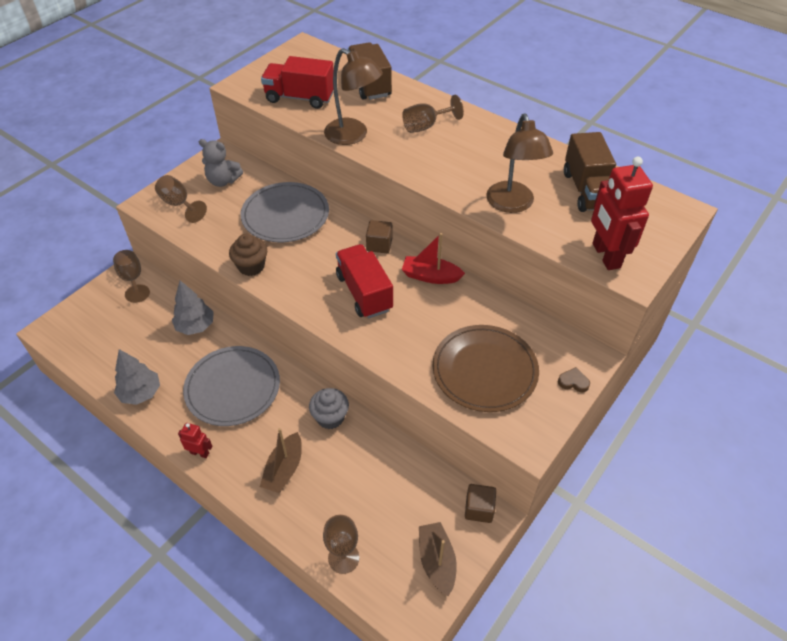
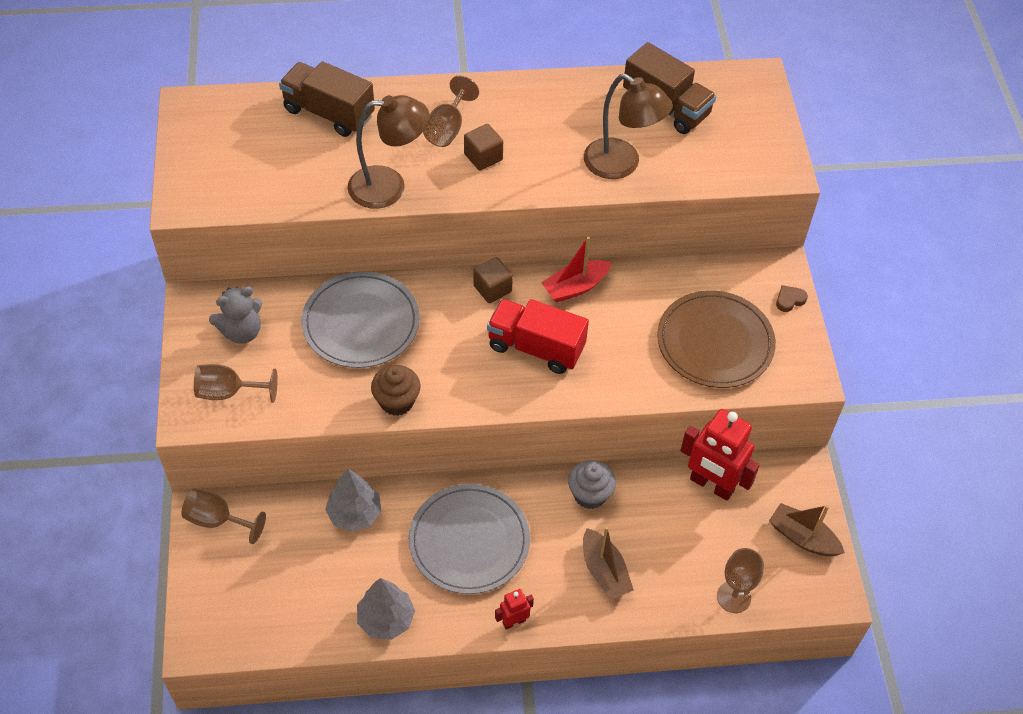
camera: 45 degrees left, 5 degrees up
red truck [261,56,334,109] -> none
brown cube [465,484,496,523] -> brown cube moved to [464,124,503,171]
red robot [591,157,653,270] -> red robot moved to [680,409,760,501]

